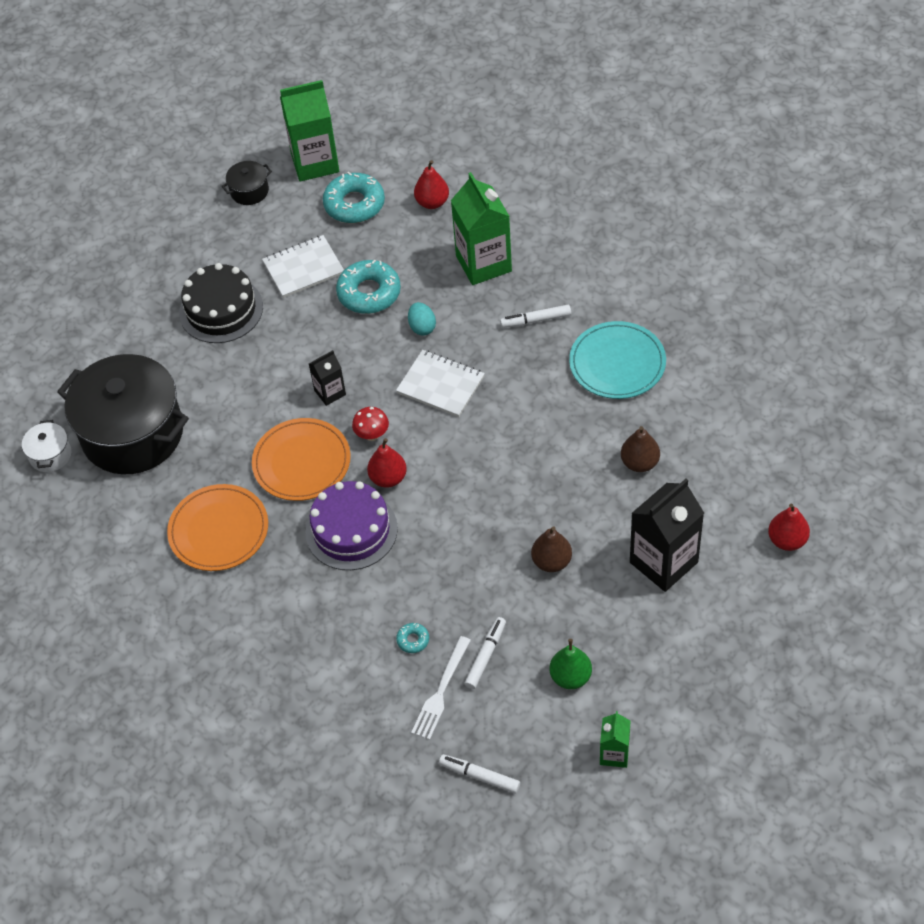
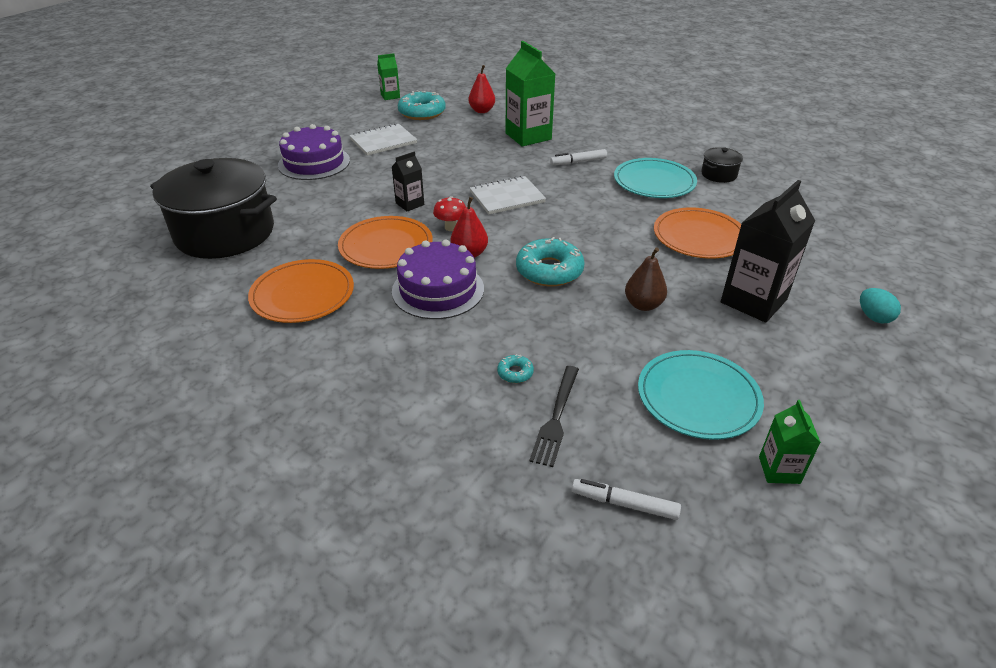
camera: 10 degrees left, 15 degrees down
white pot [22,420,71,472] -> none
black cake [179,263,263,343] -> purple cake [278,124,350,180]
black pot [222,161,272,205] -> black pot moved to [701,147,743,183]
green carton [280,80,339,182] -> green carton [377,53,400,100], size x0.52
turquoise donut [336,260,401,314] -> turquoise donut moved to [516,237,585,287]
white notebook [396,350,485,417] -> white notebook turned 45 degrees counterclockwise [470,176,546,215]
turquoise egg [408,302,436,336] -> turquoise egg moved to [860,288,901,323]
white fork [411,636,471,740] -> black fork [529,366,579,467]
white marker [464,617,506,689] -> none
green pear [550,639,592,689] -> turquoise plate [638,350,764,440]
brown pear [621,426,660,472] -> orange plate [654,207,741,259]
red pear [768,504,810,551] -> none

